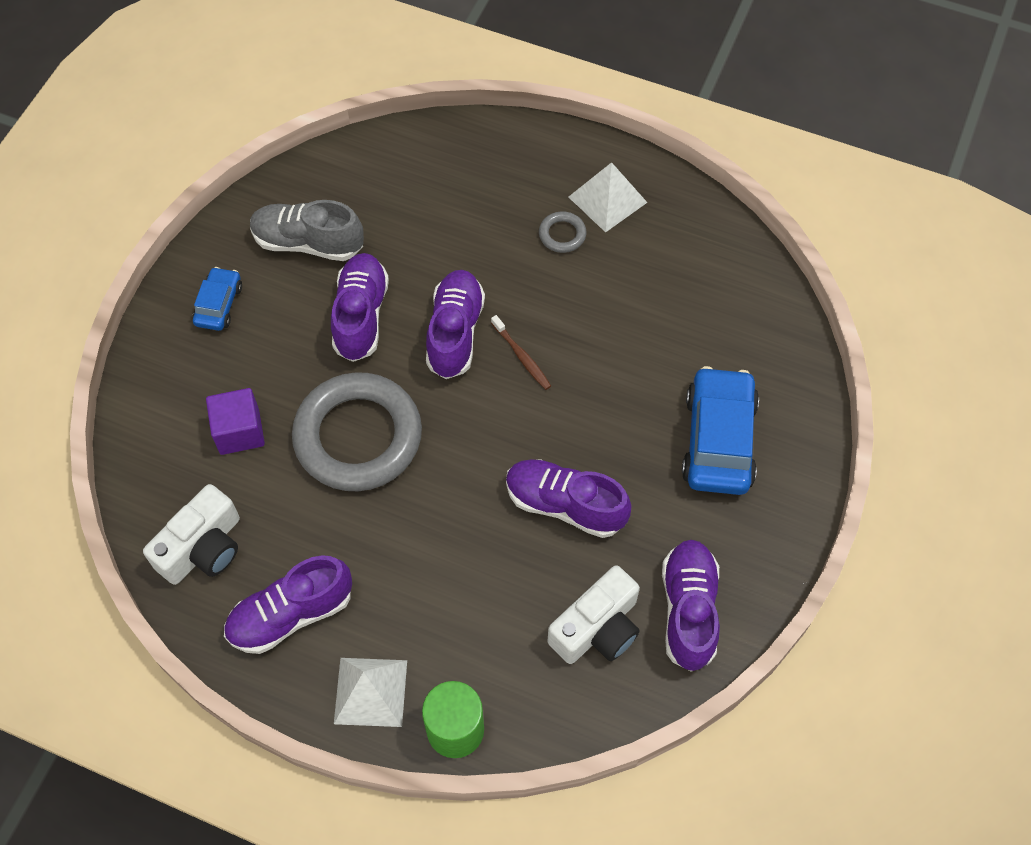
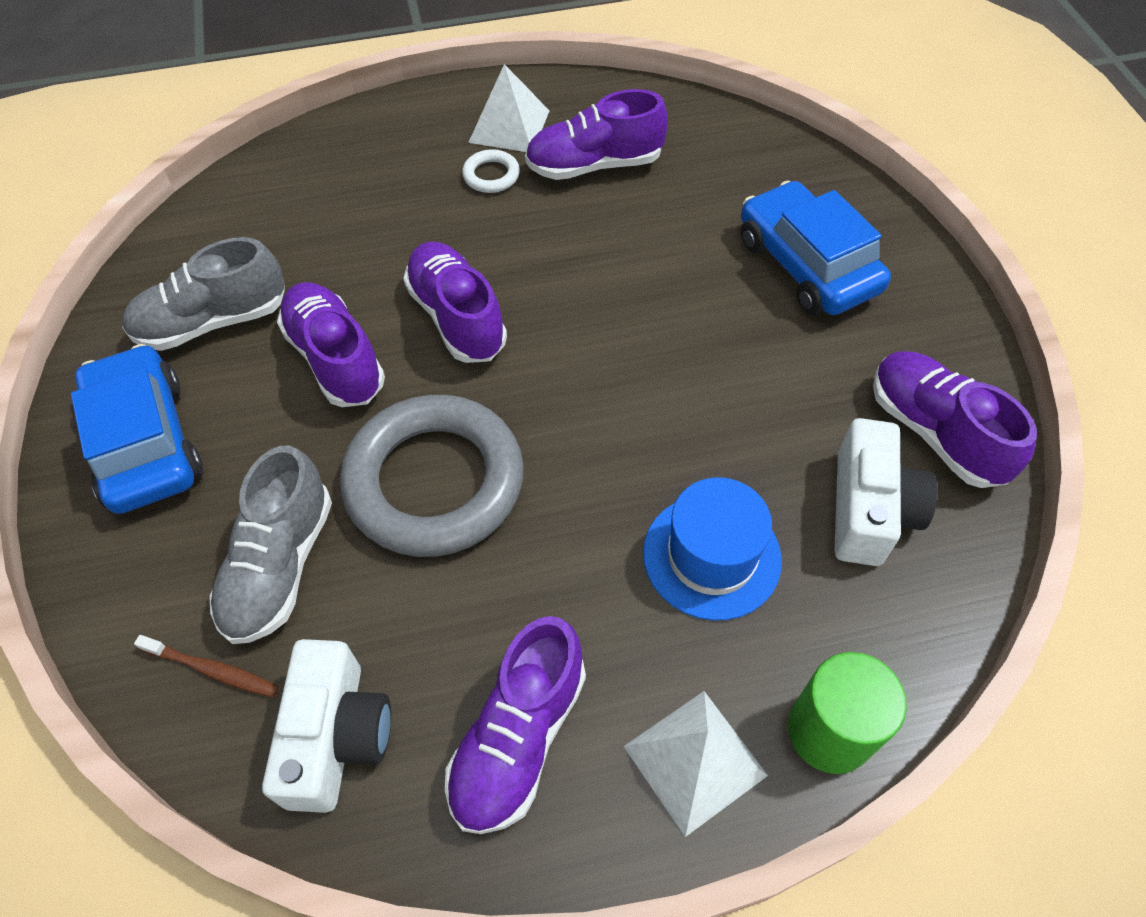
camera: 35 degrees left, 5 degrees down
blue car [193,267,242,331] -> blue car [71,344,203,514], size x1.85
purple cube [206,388,265,455] -> grey shoe [209,446,332,644]
brown toothbrush [491,315,551,390] -> brown toothbrush moved to [134,635,279,698]
purple shoe [506,459,632,538] -> purple shoe moved to [525,89,668,180]
grey ring [539,211,586,253] -> white ring [462,149,520,193]
none -> blue hat [643,477,782,621]

